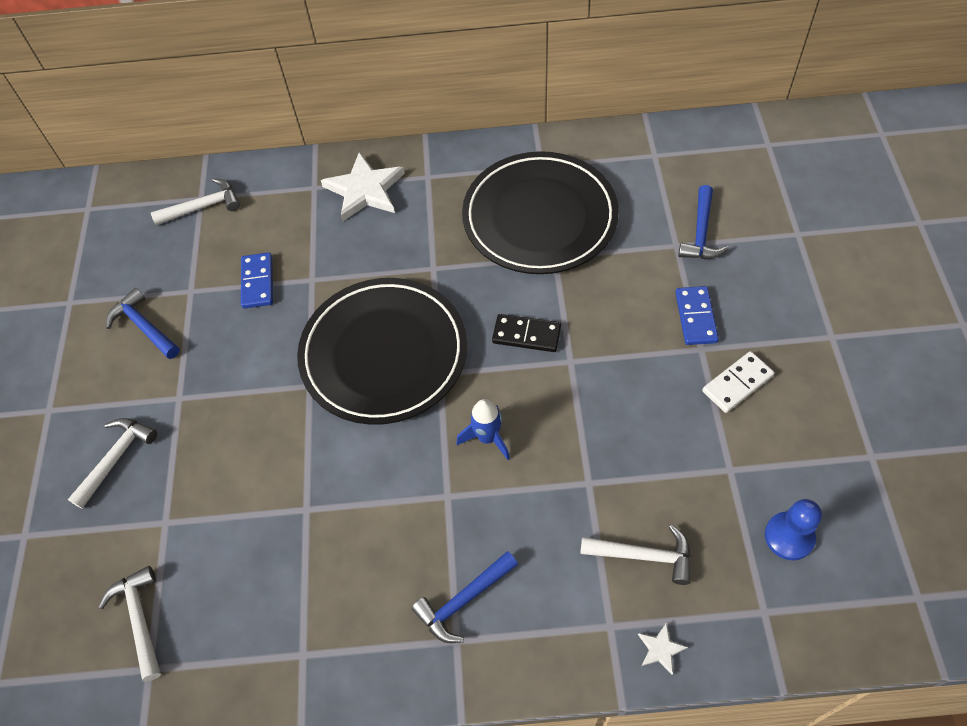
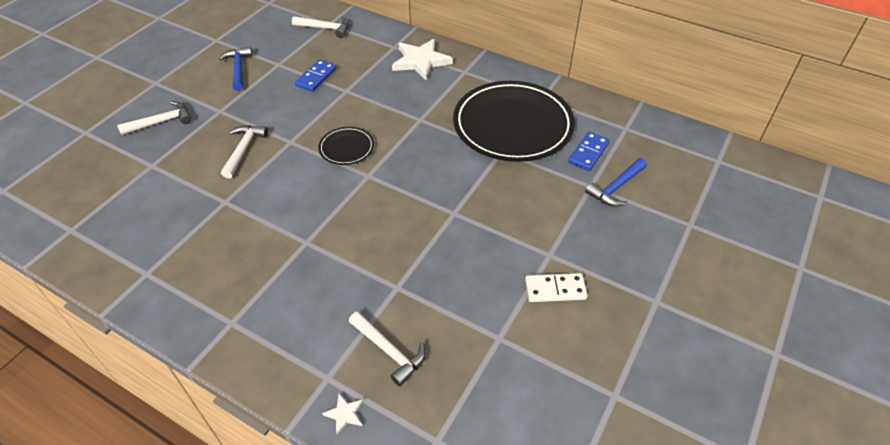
camera: 30 degrees right, 10 degrees down
white hammer [98,566,161,682] -> white hammer moved to [221,125,268,179]
black plate [297,278,467,425] -> black plate [319,127,374,165], size x0.44
blue hammer [411,551,518,643] -> none
blue rocket [456,399,510,460] -> none
black domino [492,314,561,352] -> none
blue domino [675,286,719,345] -> blue domino moved to [568,132,610,171]
blue pawn [765,499,822,560] -> none

